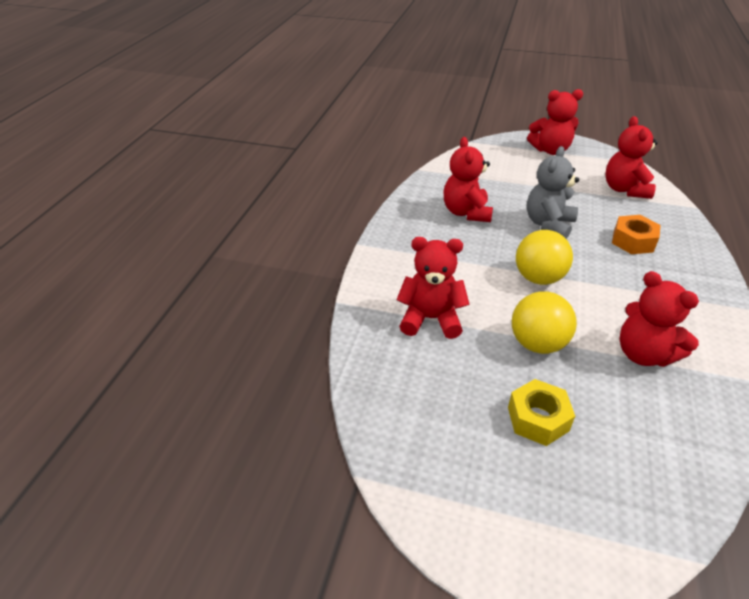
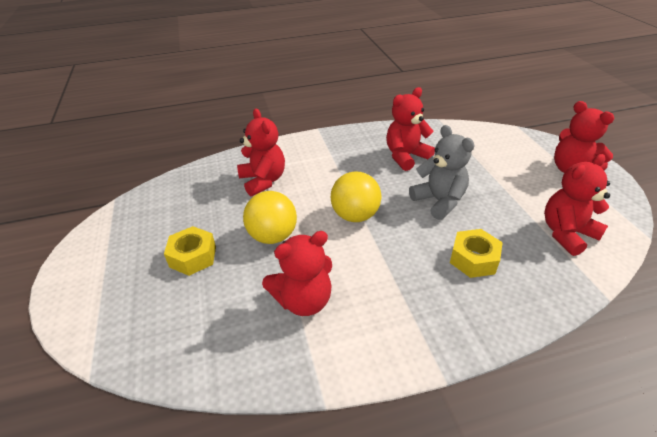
camera: 60 degrees right, 0 degrees up
grey teddy bear [527,146,579,239] -> grey teddy bear turned 60 degrees clockwise [409,125,475,220]
orange nut [612,215,661,254] -> yellow nut [450,229,503,278]
red teddy bear [619,271,699,367] -> red teddy bear turned 135 degrees counterclockwise [262,231,332,316]

